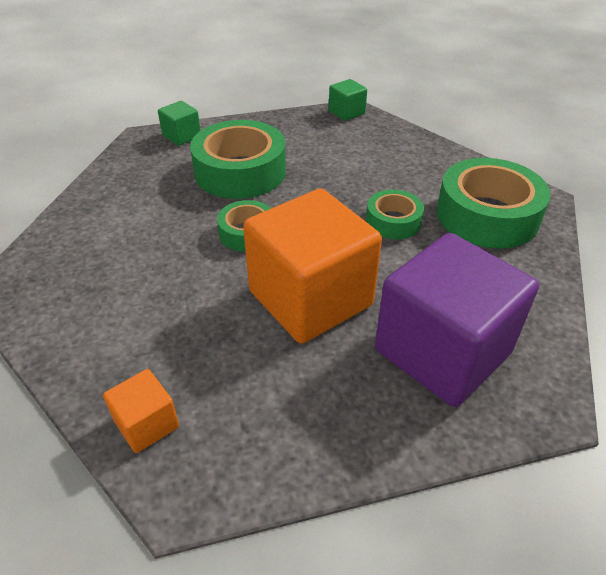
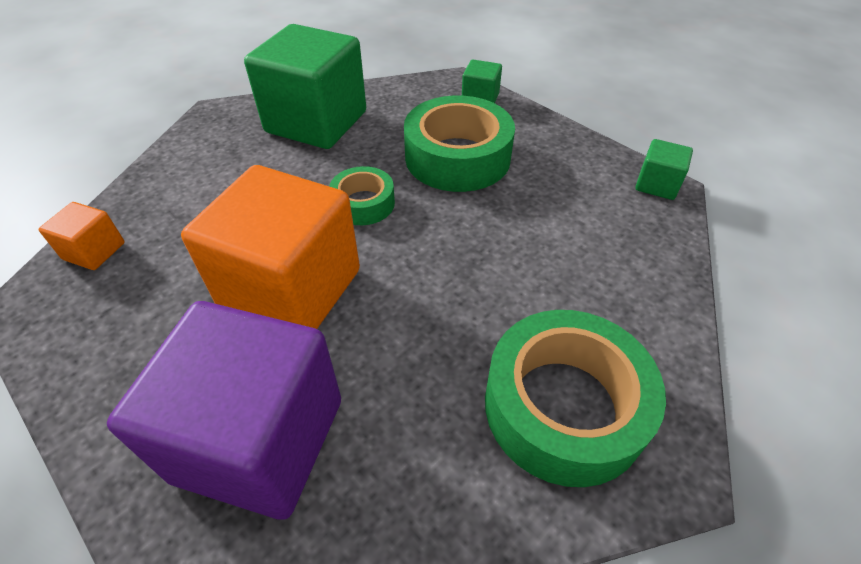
camera: 60 degrees right, 5 degrees up
green tape [366,190,424,240] -> none
none -> green cube [244,24,366,149]

